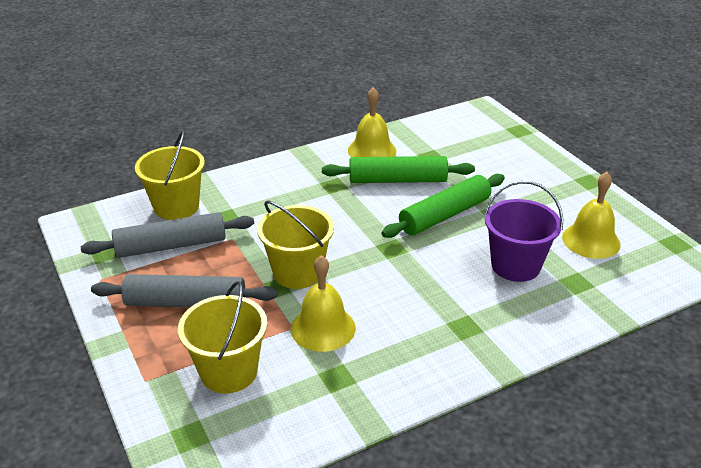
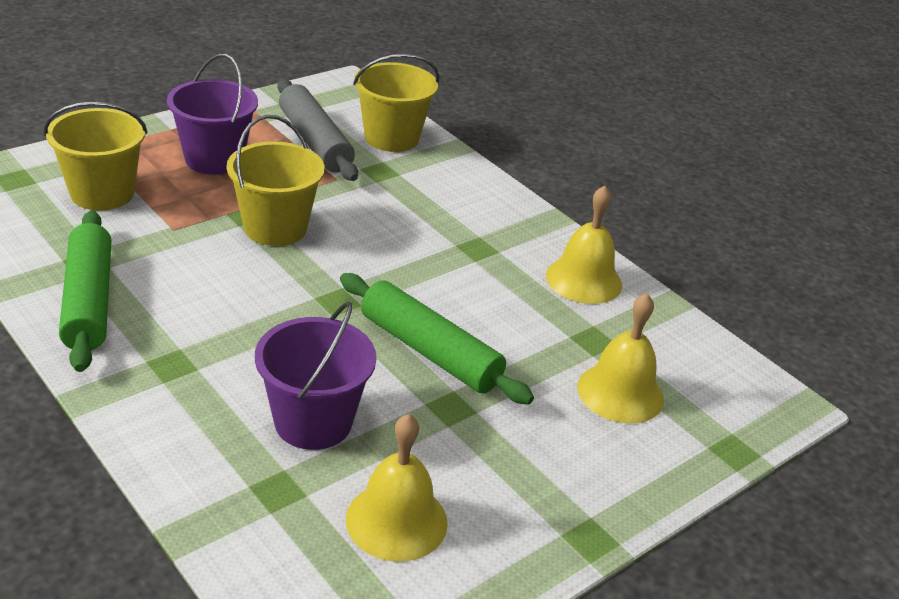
camera: 75 degrees right, 0 degrees up
grey rolling pin [91,274,277,307] -> purple bucket [167,54,258,175]
yellow bell [291,255,356,352] -> yellow bell moved to [578,293,664,423]
green rolling pin [322,156,475,183] -> green rolling pin moved to [59,211,112,372]

